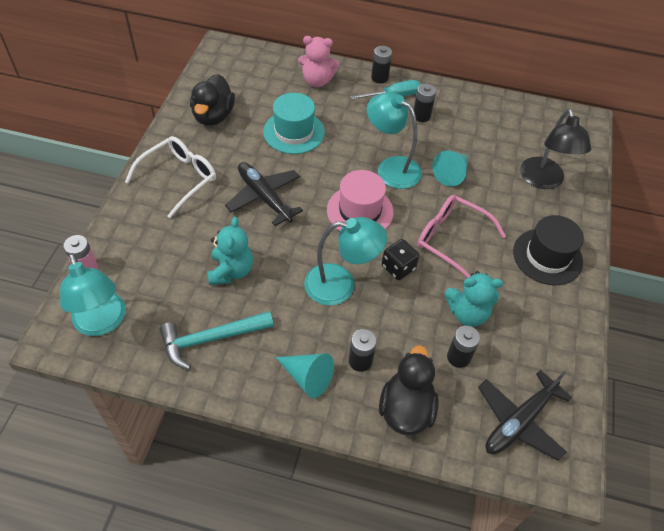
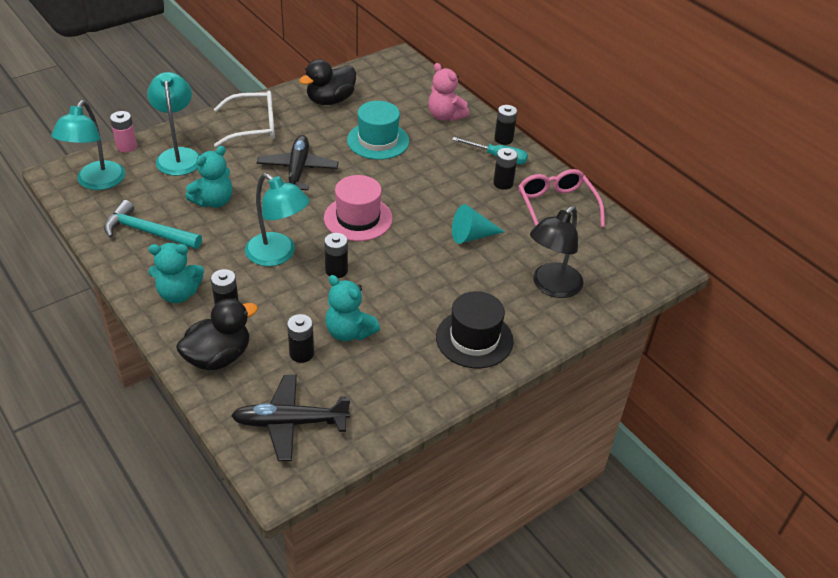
camera: 40 degrees right, 10 degrees down
turquoise cone [276,353,334,398] -> turquoise teddy bear [148,243,204,303]
turquoise lamp [367,92,422,189] -> turquoise lamp moved to [147,72,200,176]
black dice [382,239,419,280] -> black battery [324,233,348,278]
pink glasses [417,195,506,278] -> pink glasses moved to [518,169,605,227]

